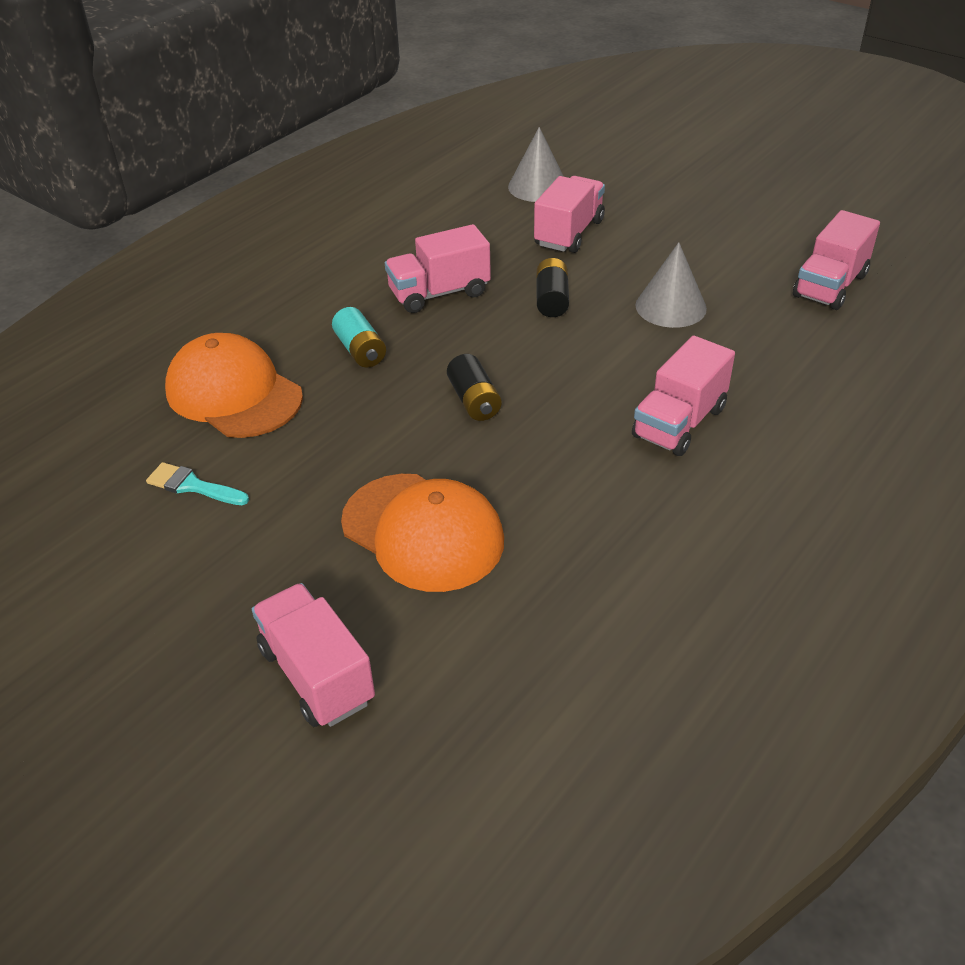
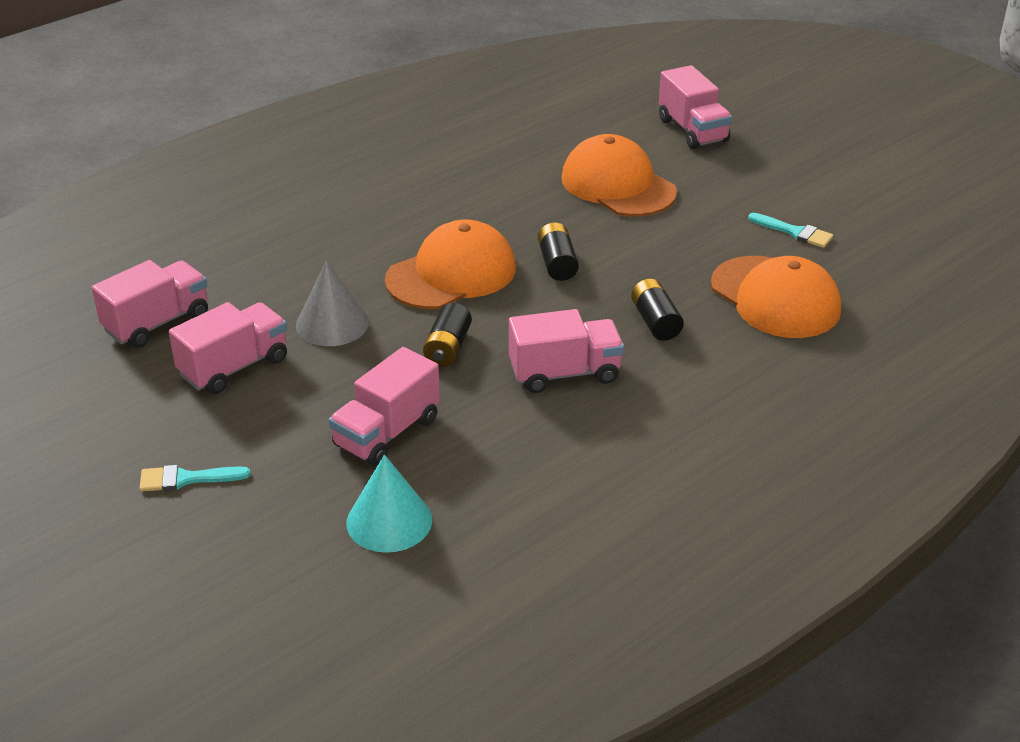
camera: 170 degrees left, 5 degrees down
turquoise battery [332,307,386,368] -> black battery [631,279,684,341]
grey cone [508,127,564,202] -> turquoise cone [347,455,432,553]
pink truck [632,335,735,456] -> pink truck moved to [169,302,287,394]
none -> turquoise brush [139,465,251,492]
none -> orange cap [385,219,516,309]

